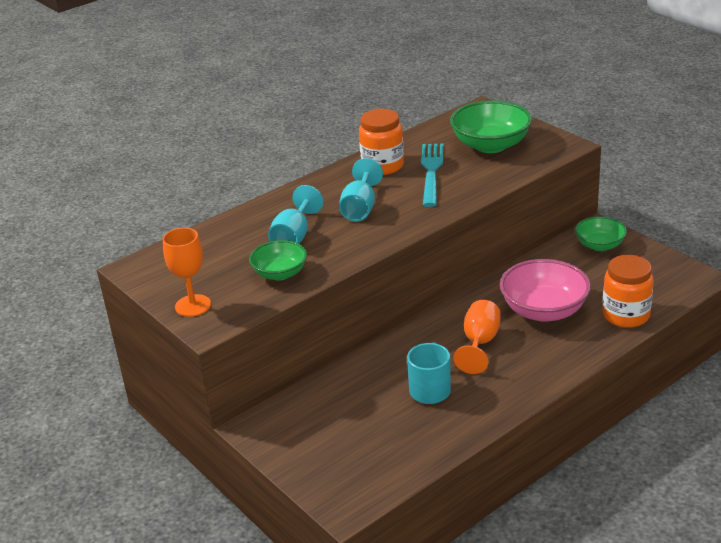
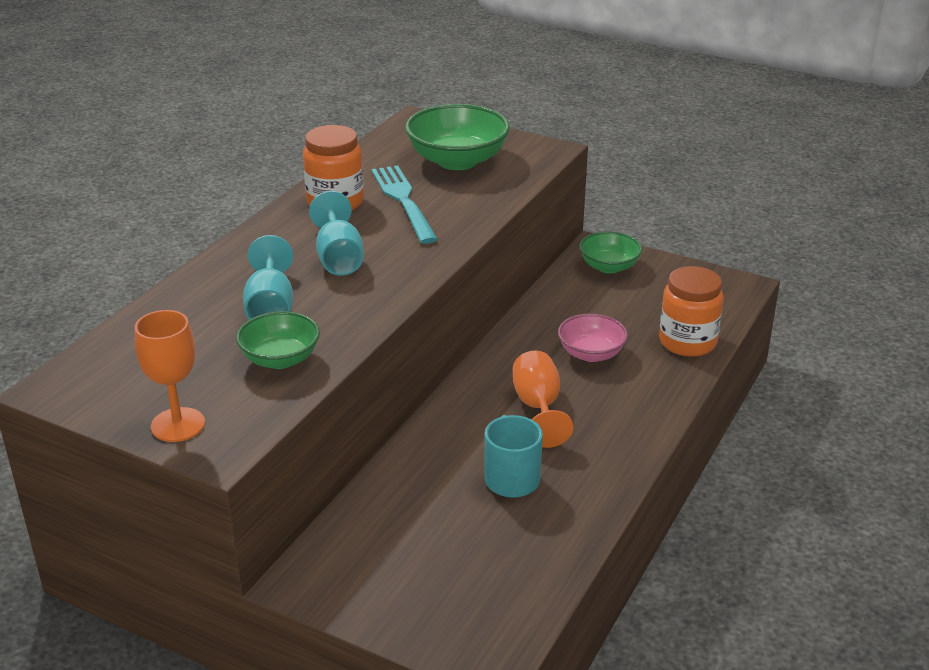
camera: 25 degrees left, 0 degrees up
pink bowl [500,259,591,322] -> pink bowl [558,314,628,362], size x0.61

